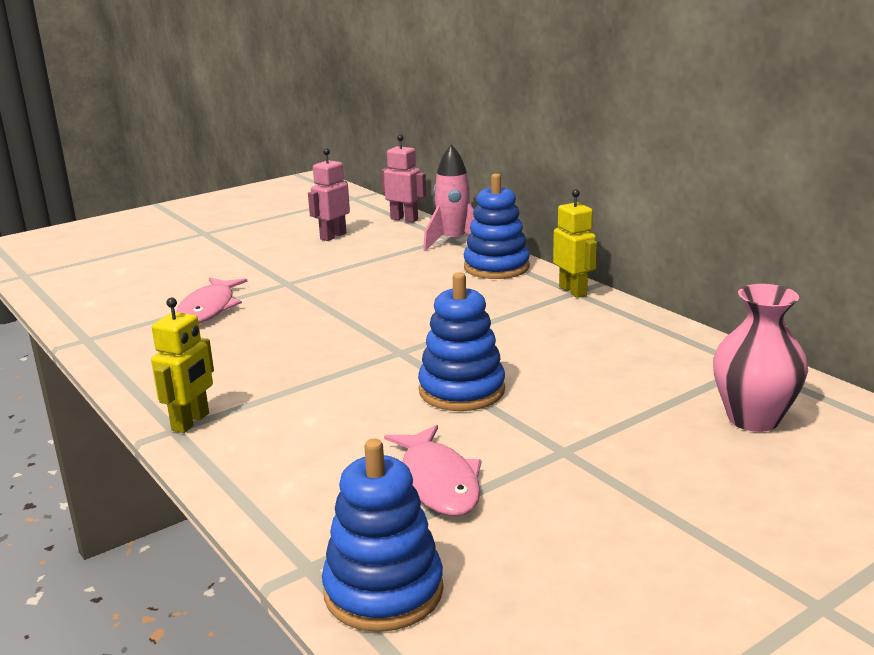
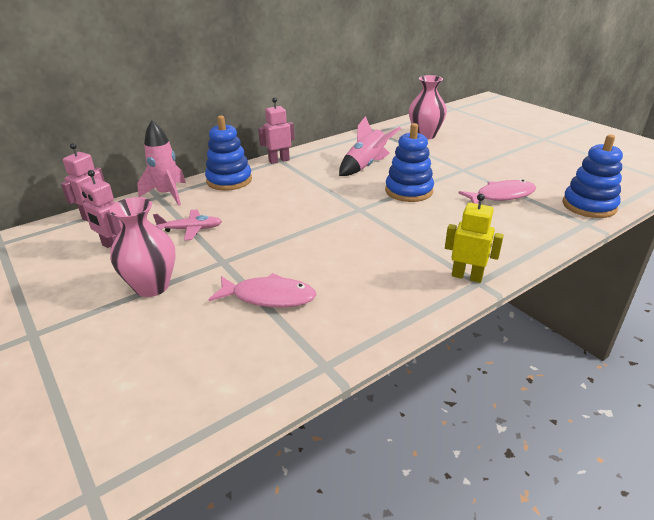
camera: 90 degrees left, 10 degrees up
yellow robot [553,189,597,298] -> pink robot [258,98,295,164]
none -> pink vase [109,197,176,297]
none -> pink plane [153,209,222,241]
none -> pink rocket [339,116,401,176]

